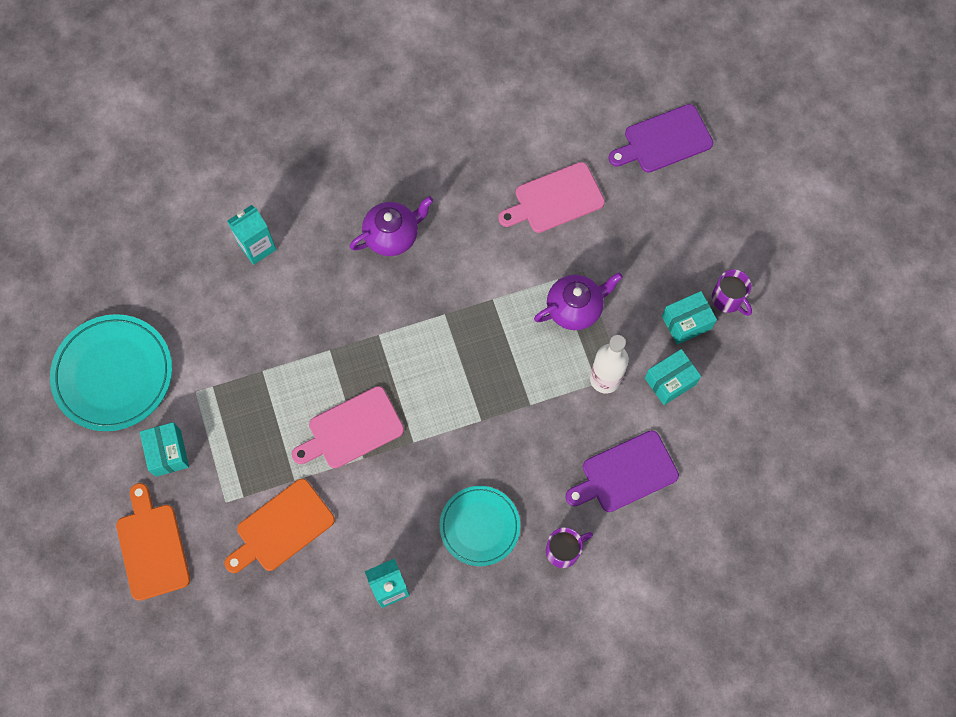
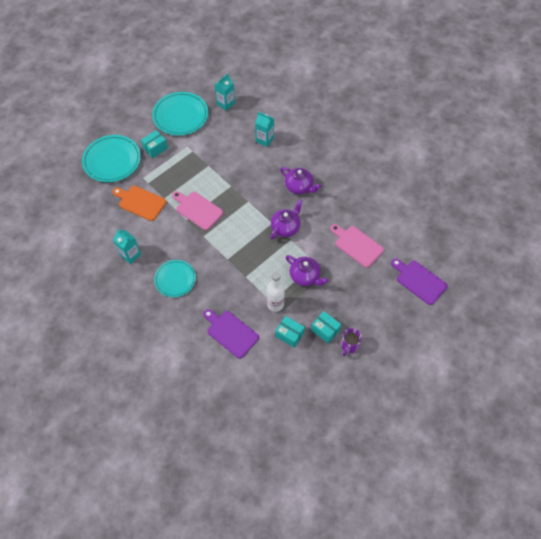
camera: 65 degrees right, 10 degrees down
orange cutting board [116,483,190,601] -> turquoise plate [82,135,141,182]
purple mug [546,527,593,568] -> none
none -> turquoise carton [215,74,235,111]
none -> purple teapot [270,200,303,239]

